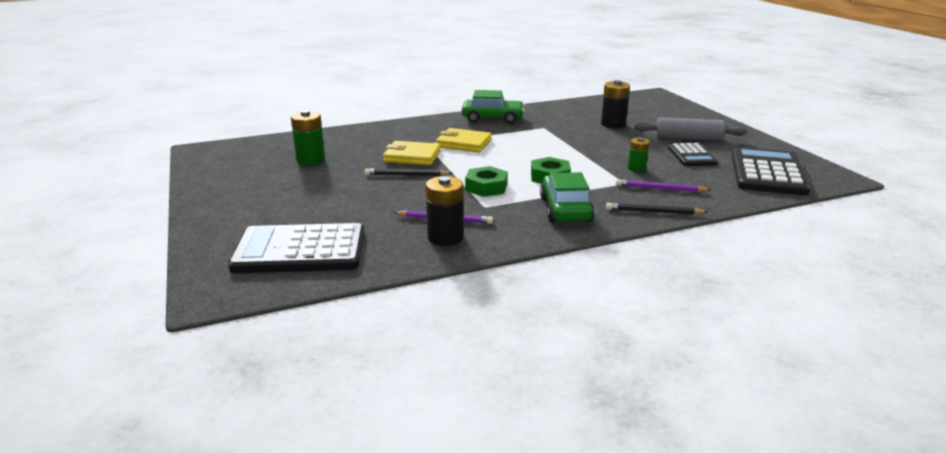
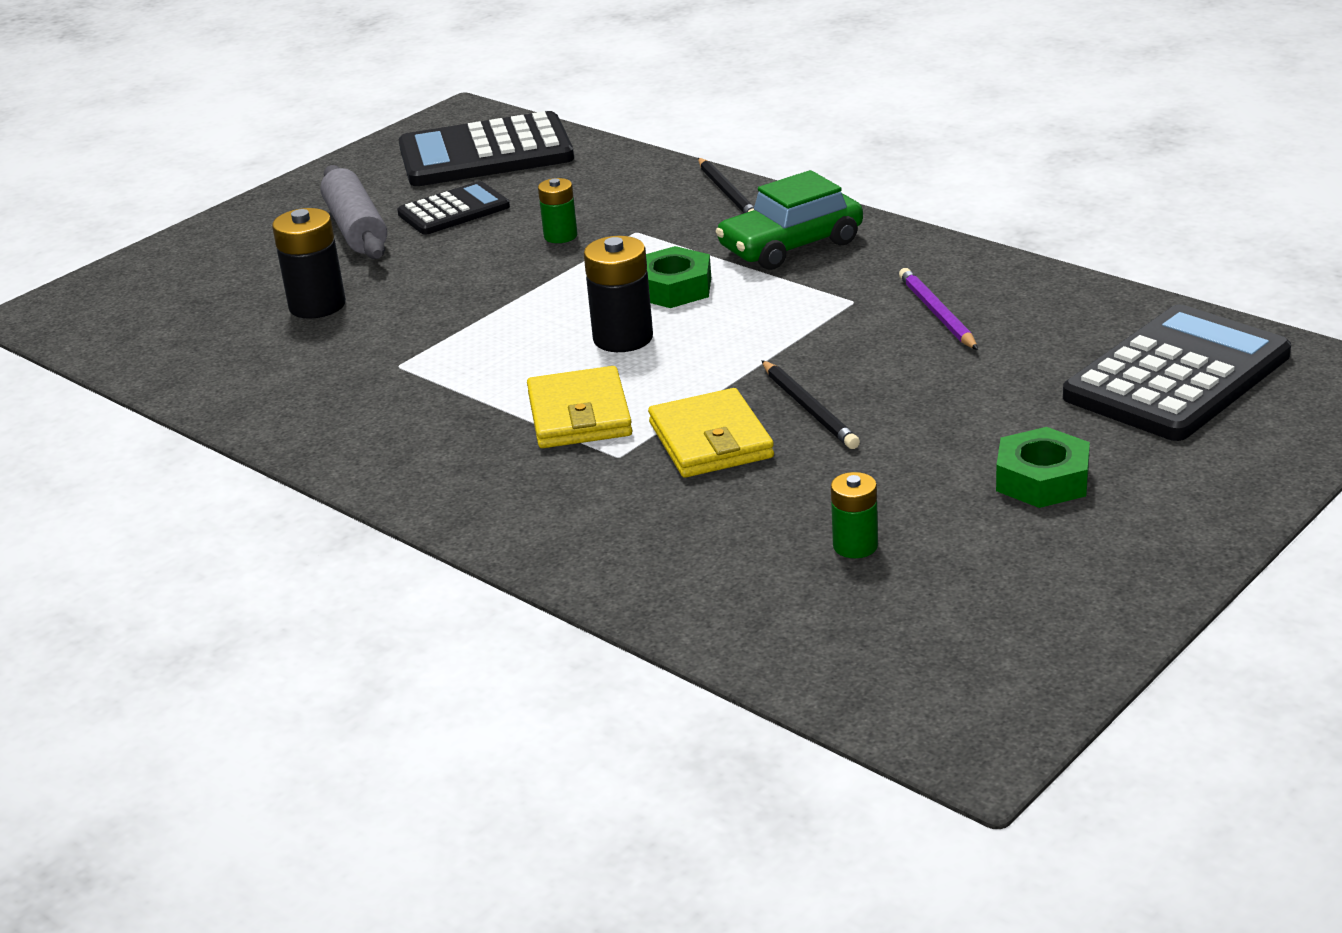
camera: 115 degrees left, 5 degrees up
black calculator [228,223,365,273] -> black calculator turned 105 degrees counterclockwise [1063,304,1291,441]
green battery [291,110,325,165] -> green battery [831,472,878,558], size x0.62
black battery [426,176,464,246] -> black battery moved to [584,236,653,352]
green car [462,90,525,124] -> none
green nut [465,166,508,197] -> green nut moved to [996,427,1090,508]
purple pencil [616,179,711,192] -> none

